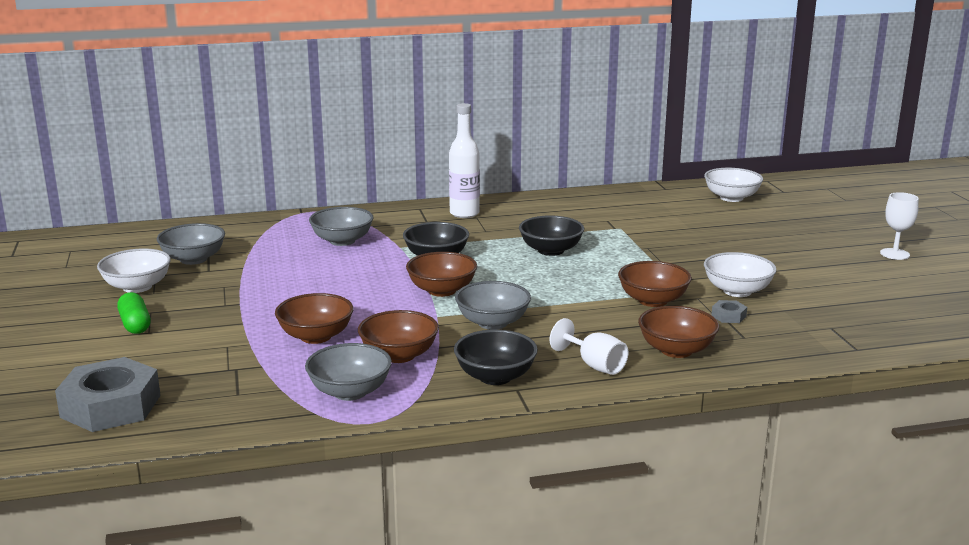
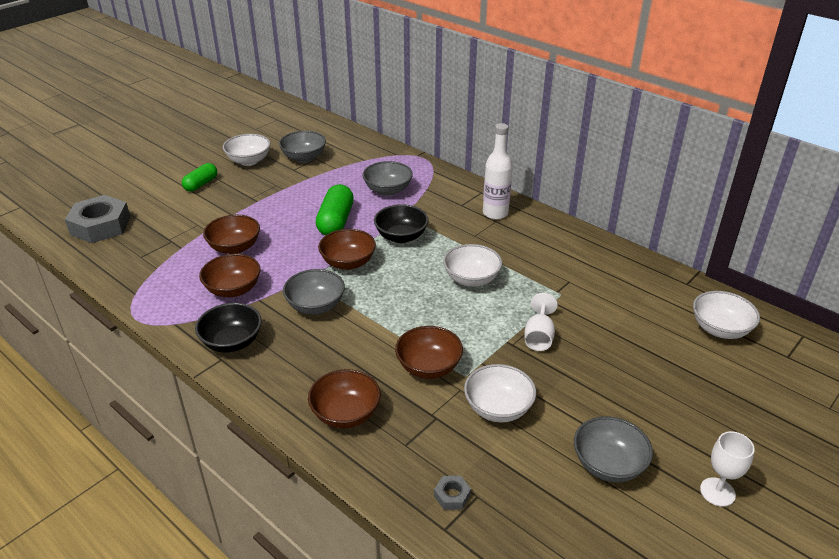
camera: 55 degrees right, 15 degrees up
grey bowl [305,343,392,401] -> grey bowl moved to [574,416,653,483]
black bowl [519,215,584,256] -> white bowl [443,244,502,287]
white goblet [550,318,629,375] -> white goblet moved to [524,293,558,351]
grey nut [712,300,747,323] -> grey nut moved to [434,476,471,510]
none -> green capsule [316,184,354,236]

